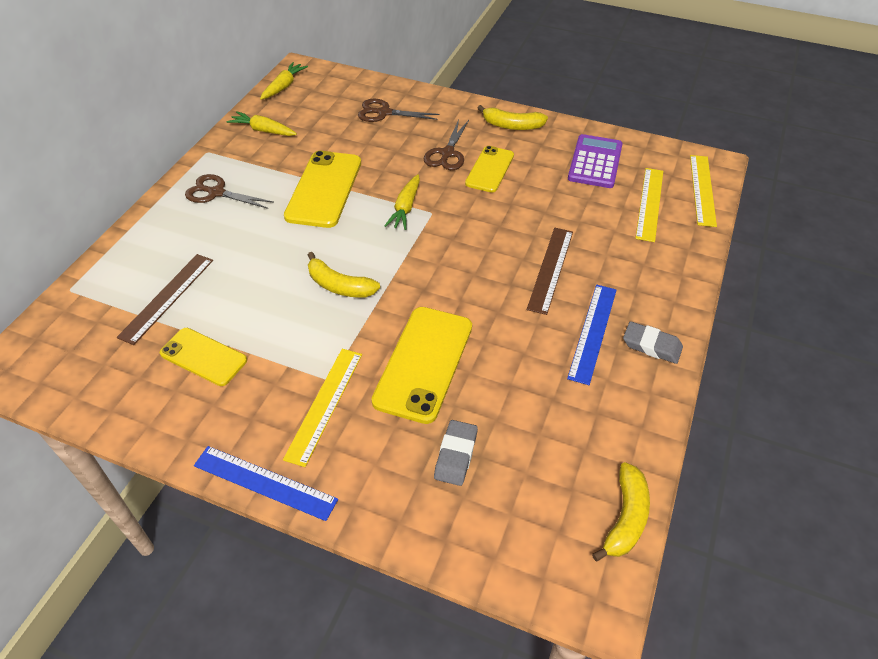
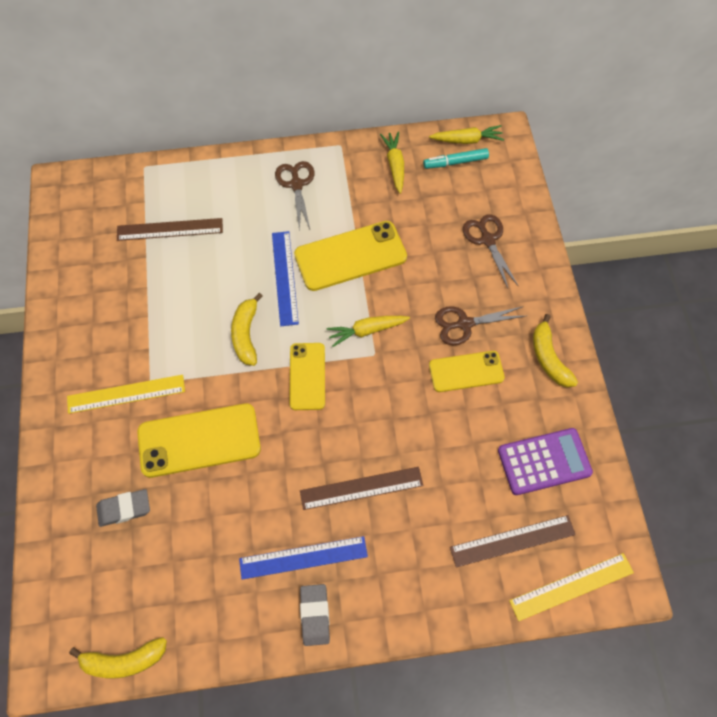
camera: 60 degrees right, 15 degrees up
yellow phone [160,328,247,386] -> yellow phone moved to [289,343,325,410]
blue ruler [194,446,338,521] -> blue ruler moved to [272,231,299,326]
yellow ruler [635,168,663,242] -> brown ruler [450,515,576,567]
none -> turquoise marker [423,148,489,169]

